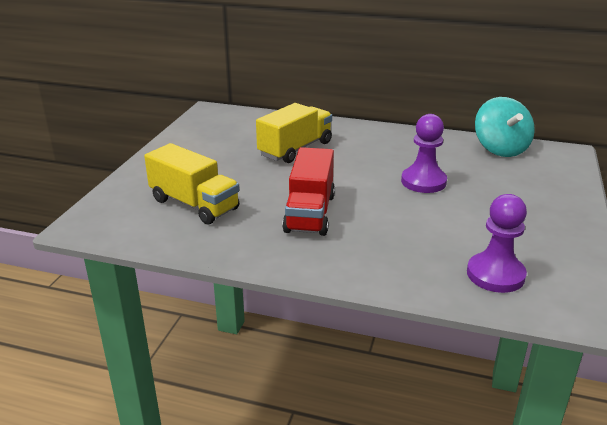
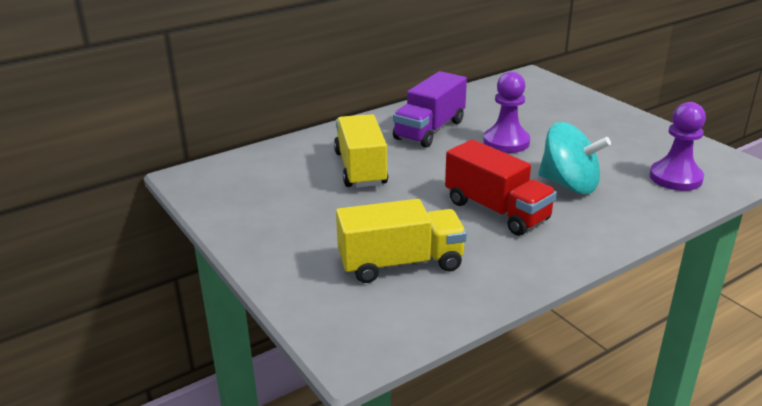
camera: 50 degrees left, 0 degrees up
turquoise spinning top [475,97,535,157] -> turquoise spinning top moved to [538,122,611,194]
none -> purple truck [393,71,467,148]

